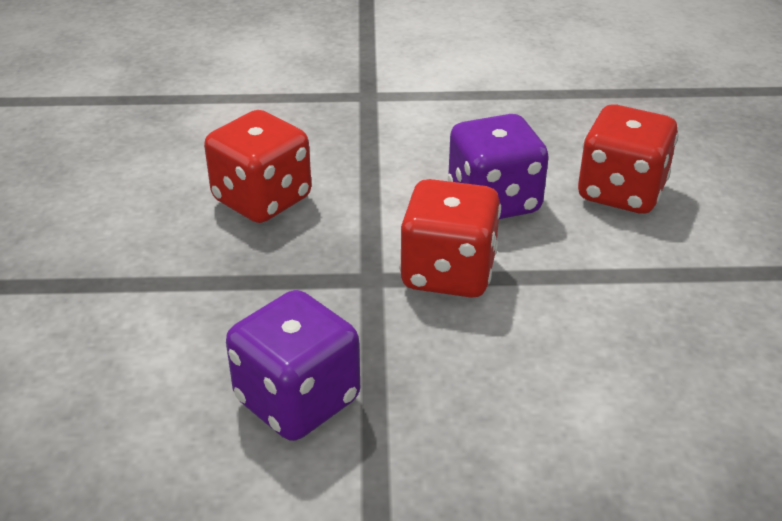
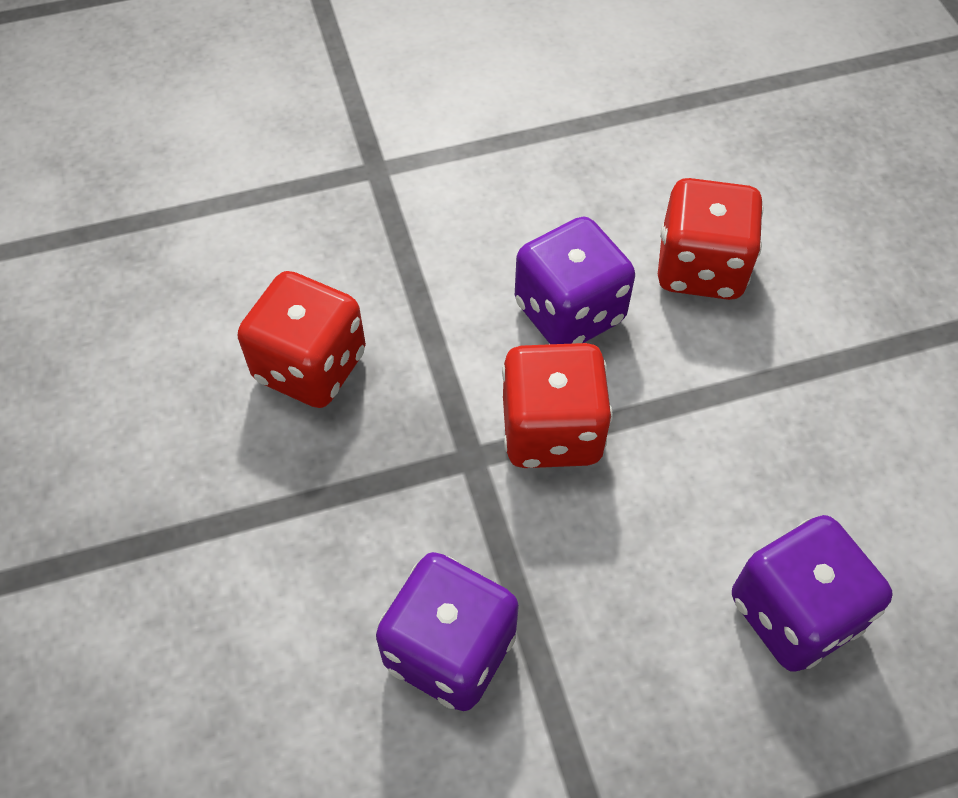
camera: 15 degrees left, 20 degrees up
none -> purple dice [732,515,893,672]

